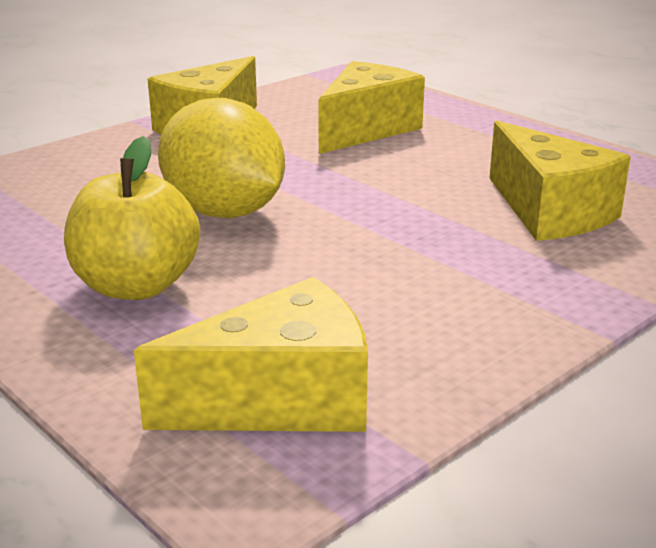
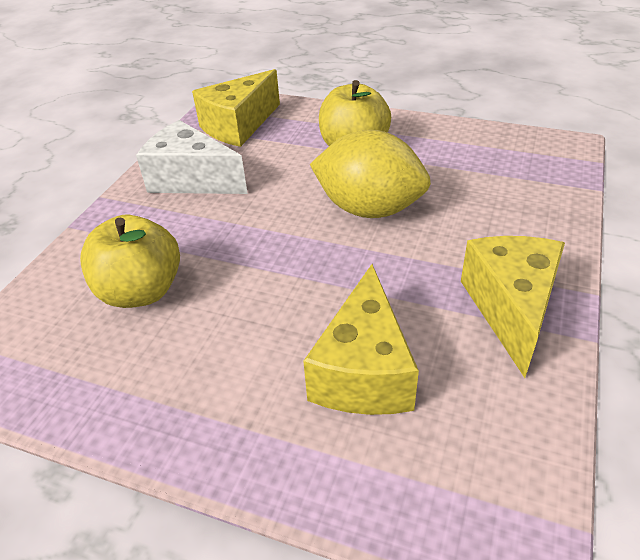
camera: 155 degrees right, 15 degrees up
yellow cheese [489,121,631,241] -> yellow apple [80,215,180,308]
none -> white cheese [136,120,248,194]

